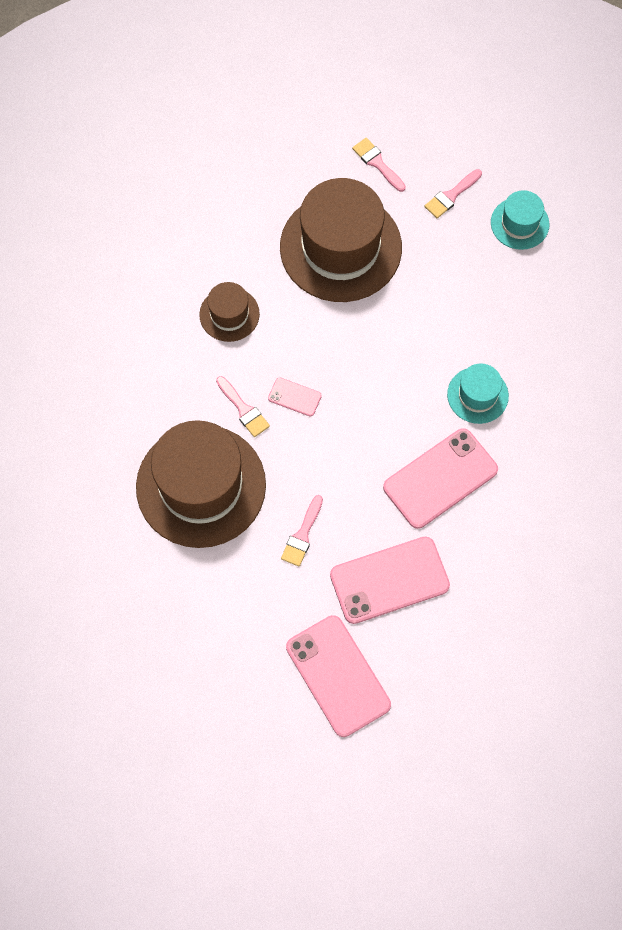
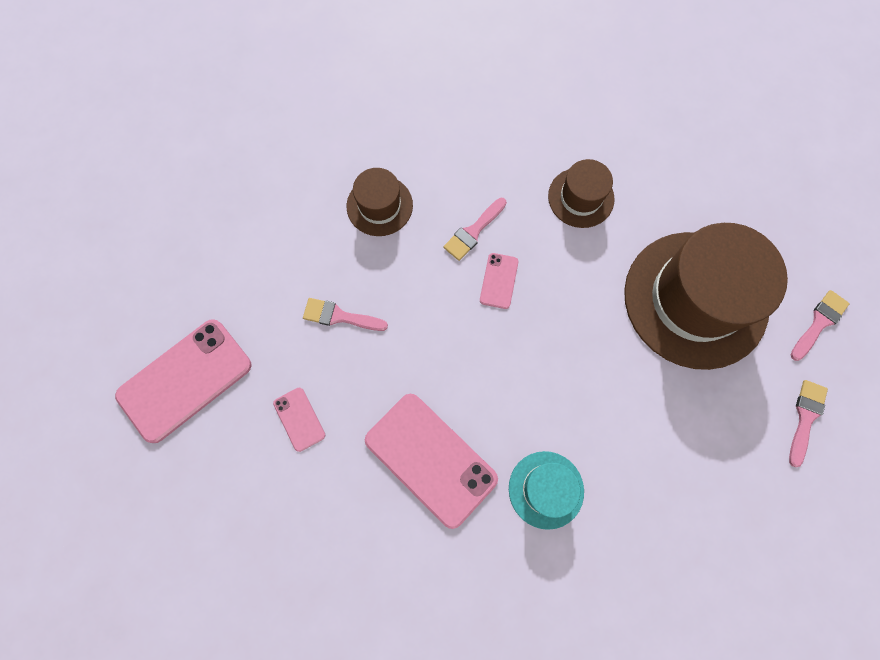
camera: 80 degrees right, 5 degrees up
brown hat [136,420,266,548] -> brown hat [347,168,413,236], size x0.48
pink phone [330,536,450,624] -> pink phone [273,388,325,452], size x0.47
pink brush [424,169,482,218] -> pink brush turned 75 degrees clockwise [789,380,828,467]
turquoise hat [491,190,549,250] -> none

